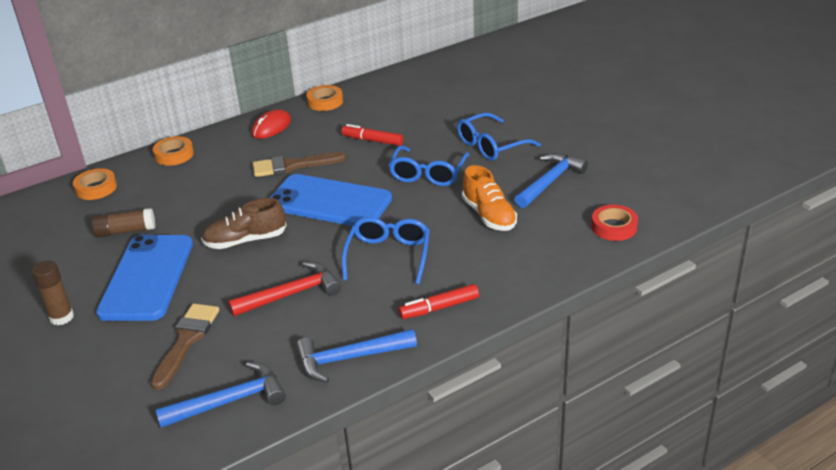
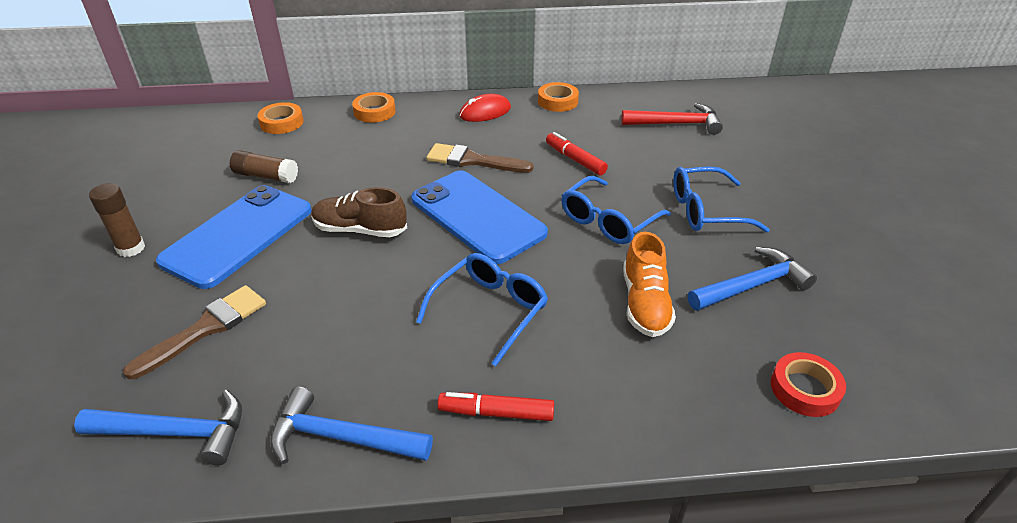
camera: 25 degrees right, 5 degrees up
red hammer [228,262,341,316] -> red hammer moved to [621,103,723,135]

